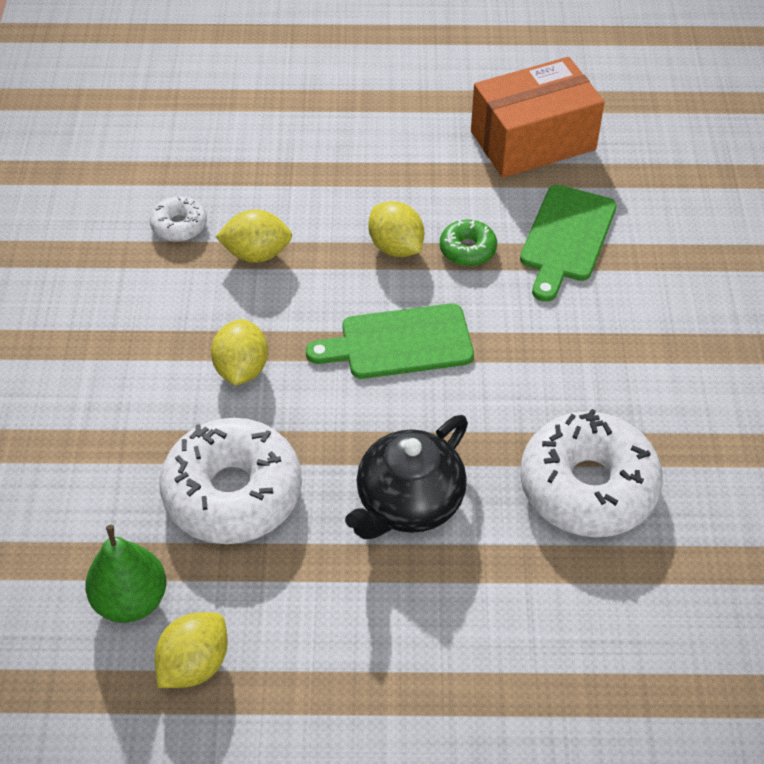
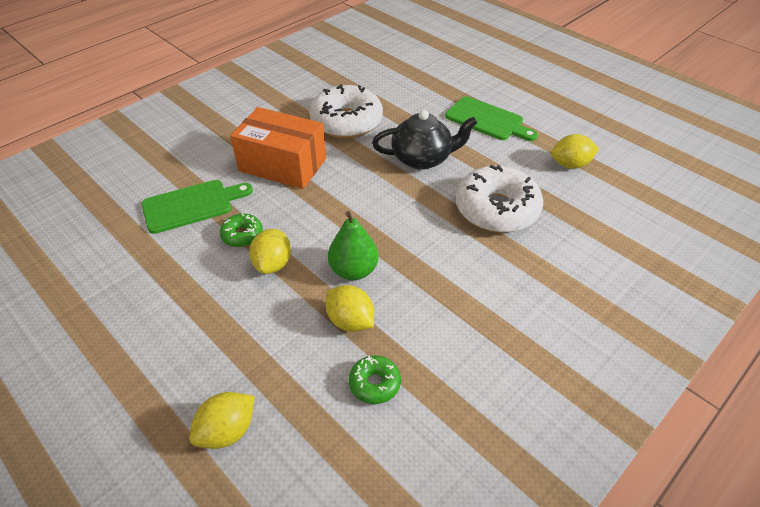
camera: 135 degrees left, 5 degrees down
green pear [85,525,166,623] -> green pear moved to [328,211,378,280]
white donut [150,196,207,242] -> green donut [349,356,401,404]
yellow lemon [211,319,268,386] -> yellow lemon moved to [189,392,254,449]
green cutting board [306,303,474,379] -> green cutting board moved to [445,96,538,141]
orange box [471,57,605,178] -> orange box moved to [230,107,326,189]

